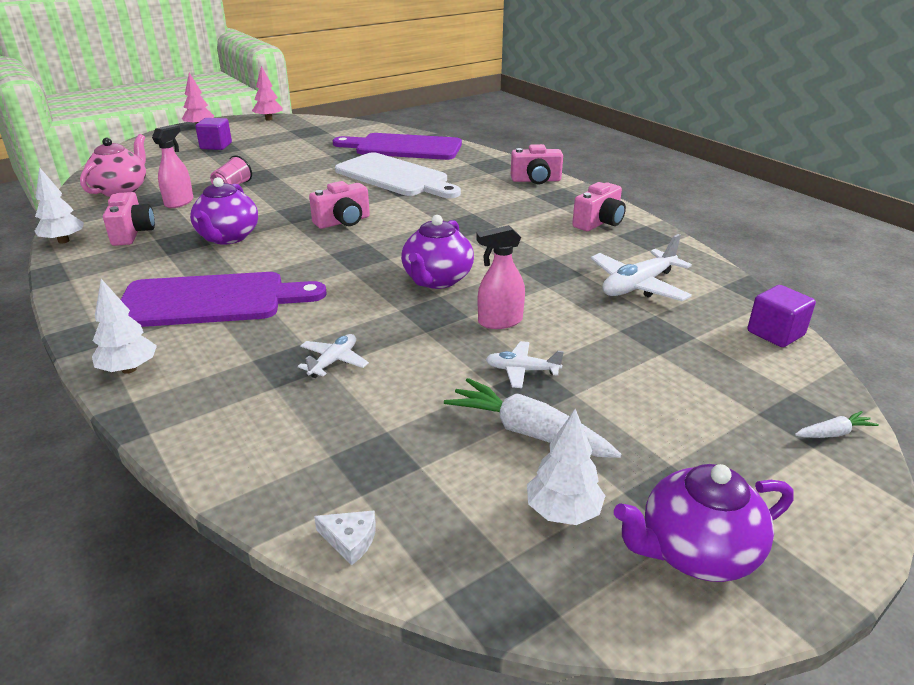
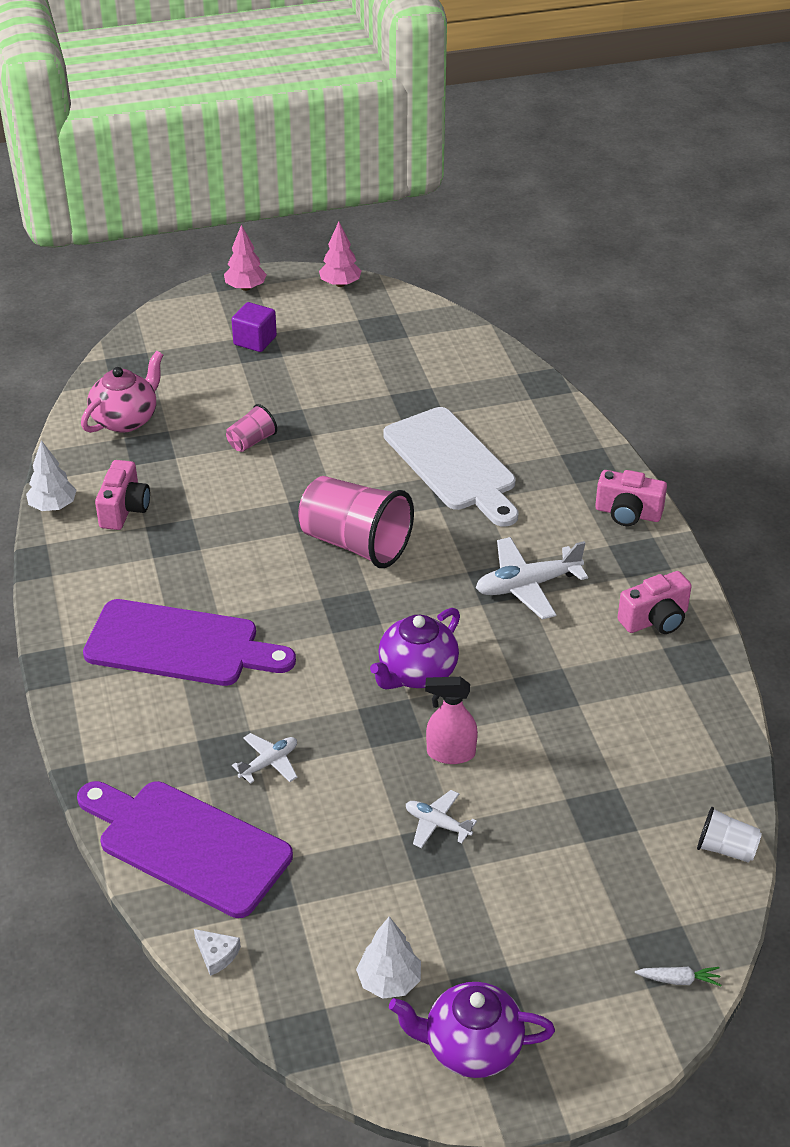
camera: 20 degrees right, 10 degrees up
white tree [92,279,157,374] -> none
pink spray bottle [152,125,193,208] -> none
purple teapot [190,177,258,245] -> none
pink camera [309,181,370,229] -> pink cup [298,476,414,568]
purple cutting board [333,133,462,160] -> purple cutting board moved to [77,781,293,918]
white carrot [444,378,621,458] -> none
white plane [590,234,692,301] -> white plane moved to [476,537,588,619]
purple cube [747,285,816,347] -> white cup [697,807,762,863]

